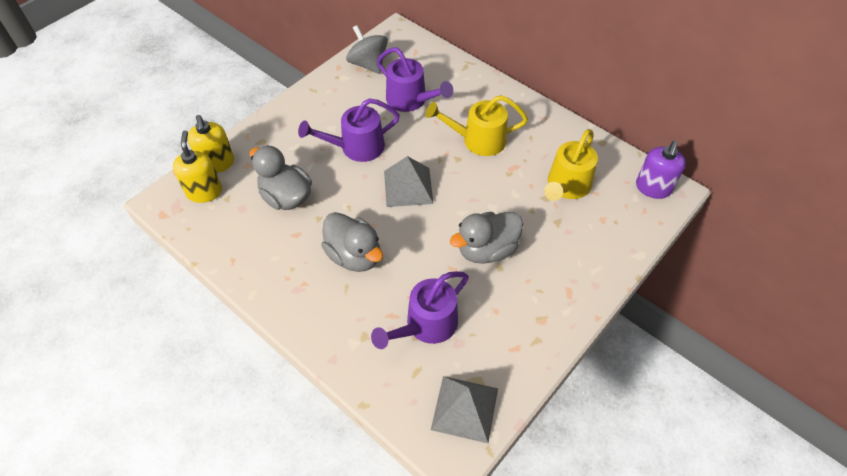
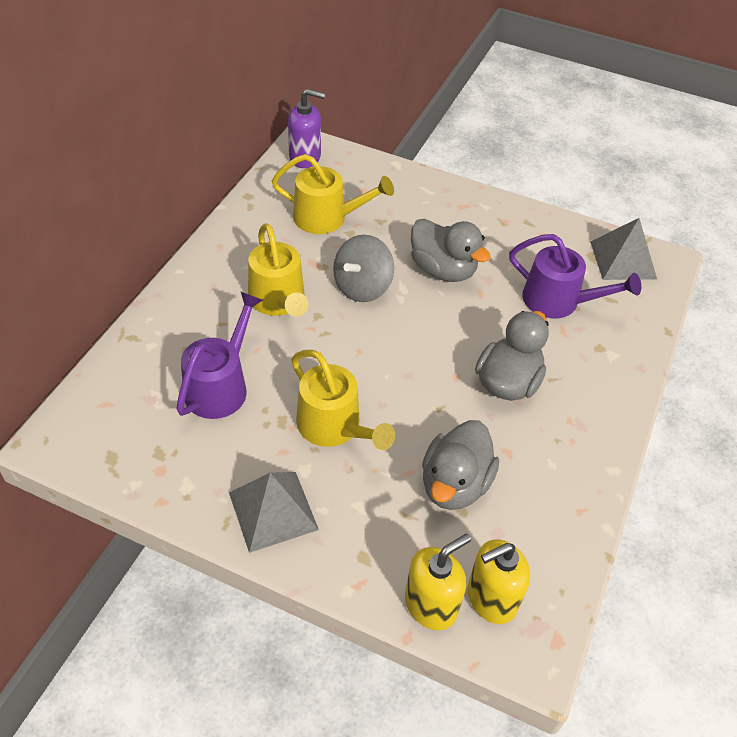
camera: 110 degrees left, 5 degrees down
purple watering can [298,98,400,162] -> yellow watering can [291,350,395,450]
grey spinning top [346,25,388,74] -> grey spinning top moved to [333,235,394,302]
grey pyramid [384,156,434,207] -> grey pyramid moved to [229,472,319,553]

